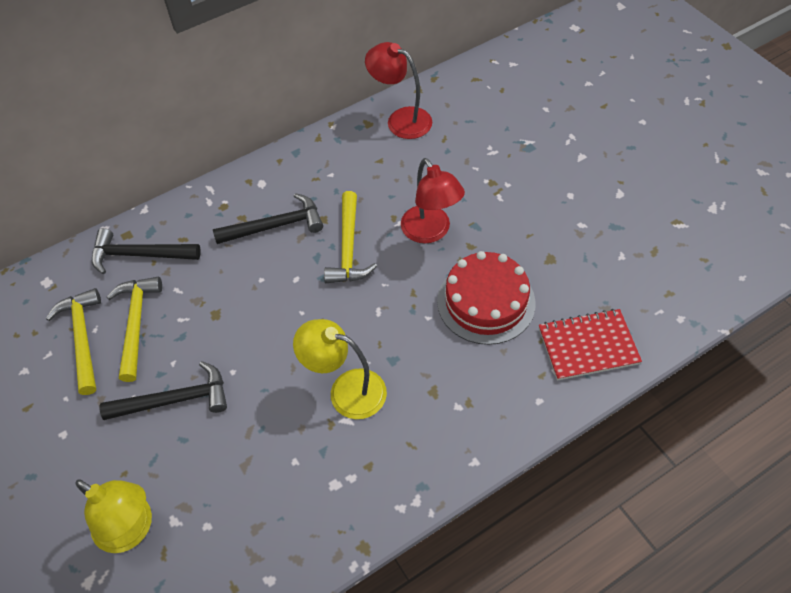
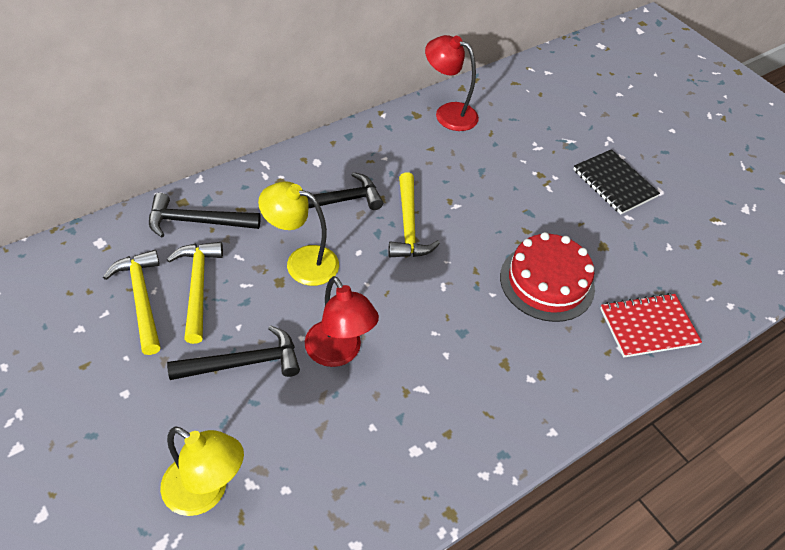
camera: 10 degrees left, 5 degrees down
yellow lamp [293,319,387,419] -> yellow lamp moved to [258,181,339,286]
red lamp [401,158,465,243] -> red lamp moved to [305,276,379,367]
none -> black notebook [573,149,660,215]

